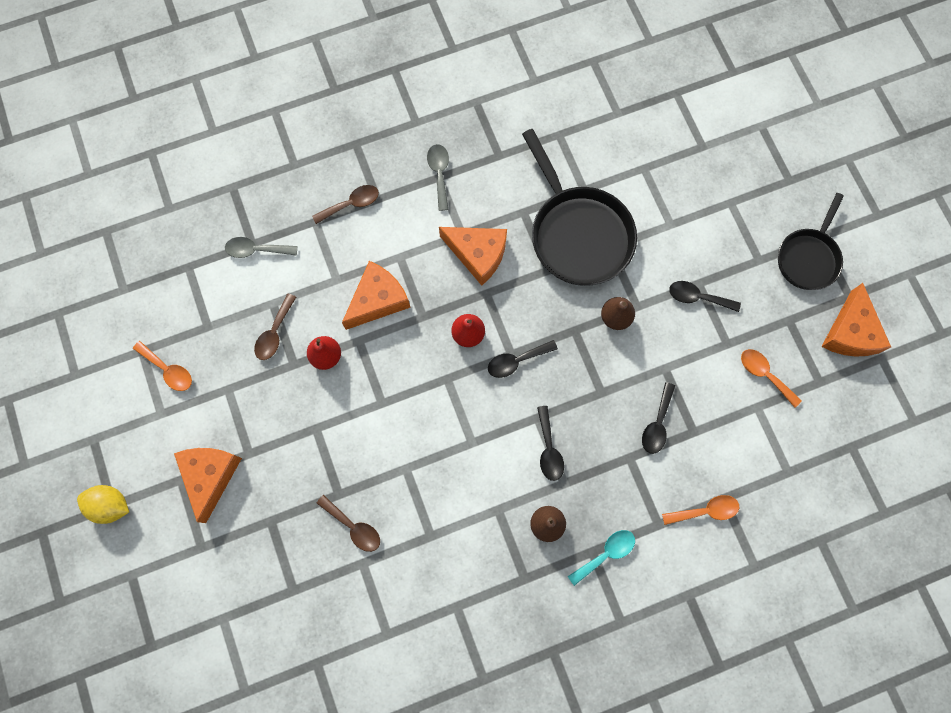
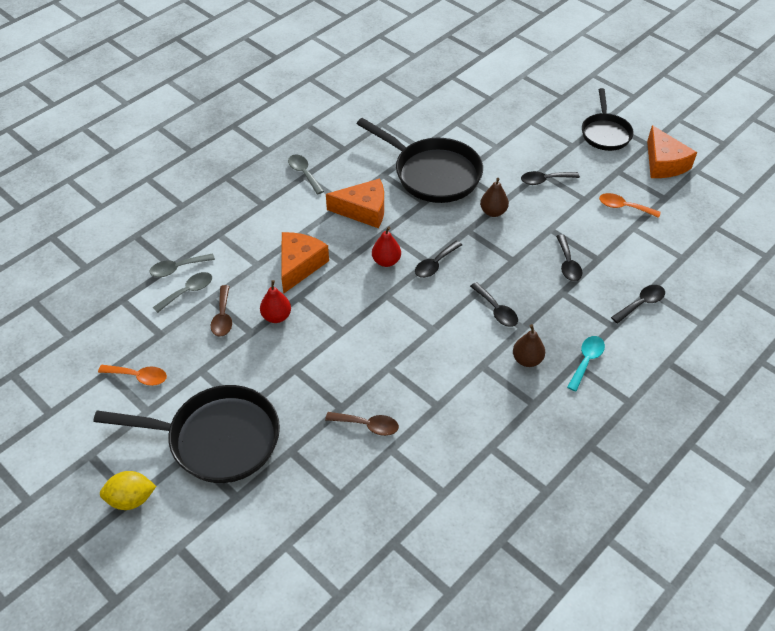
camera: 25 degrees left, 25 degrees down
orange cheese [174,448,242,523] -> black pan [94,385,280,483]
brown spoon [312,185,379,224] -> none
orange spoon [662,495,739,525] -> black spoon [611,285,665,324]
none -> grey spoon [153,272,212,313]

